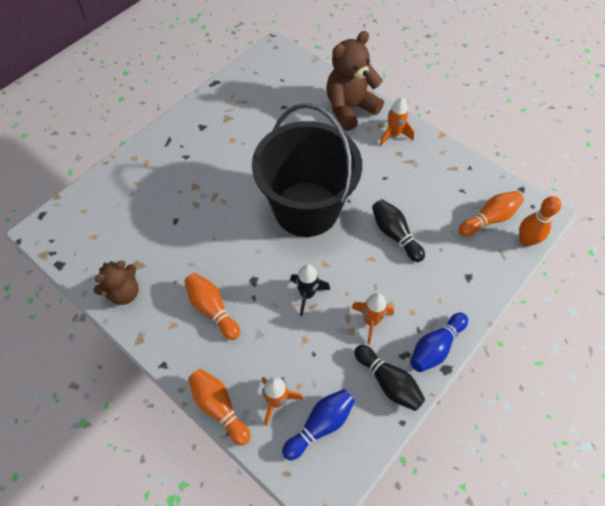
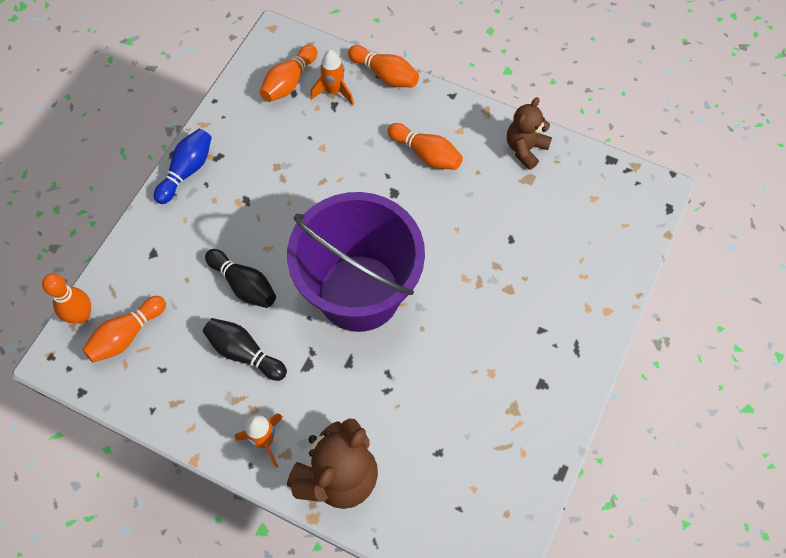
camera: 165 degrees right, 5 degrees up
black bucket [252,103,362,237] -> purple bucket [287,192,425,332]
blue bowling pin [282,389,355,460] -> orange bowling pin [260,45,317,102]
black rocket [290,265,330,316] -> none
orange rocket [351,293,394,345] -> none
black bowling pin [354,345,425,411] -> black bowling pin moved to [203,318,287,381]

